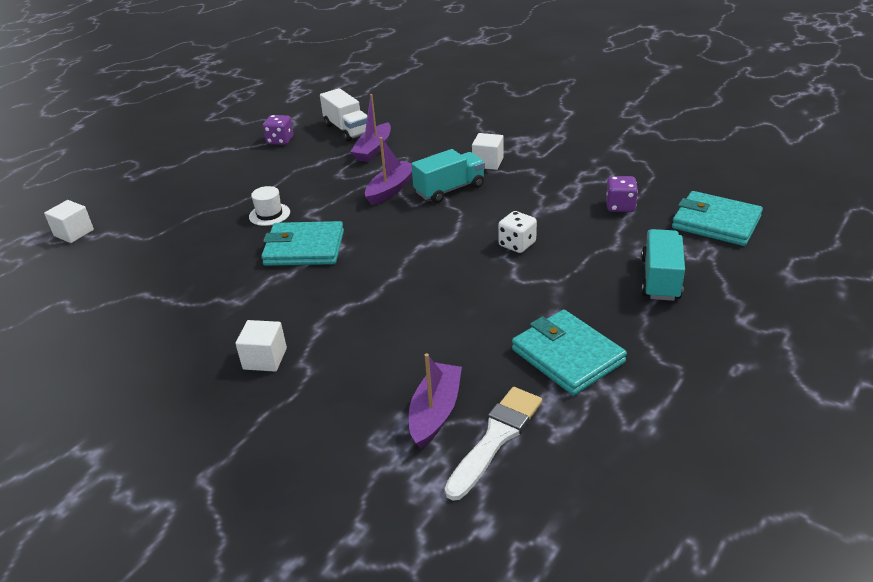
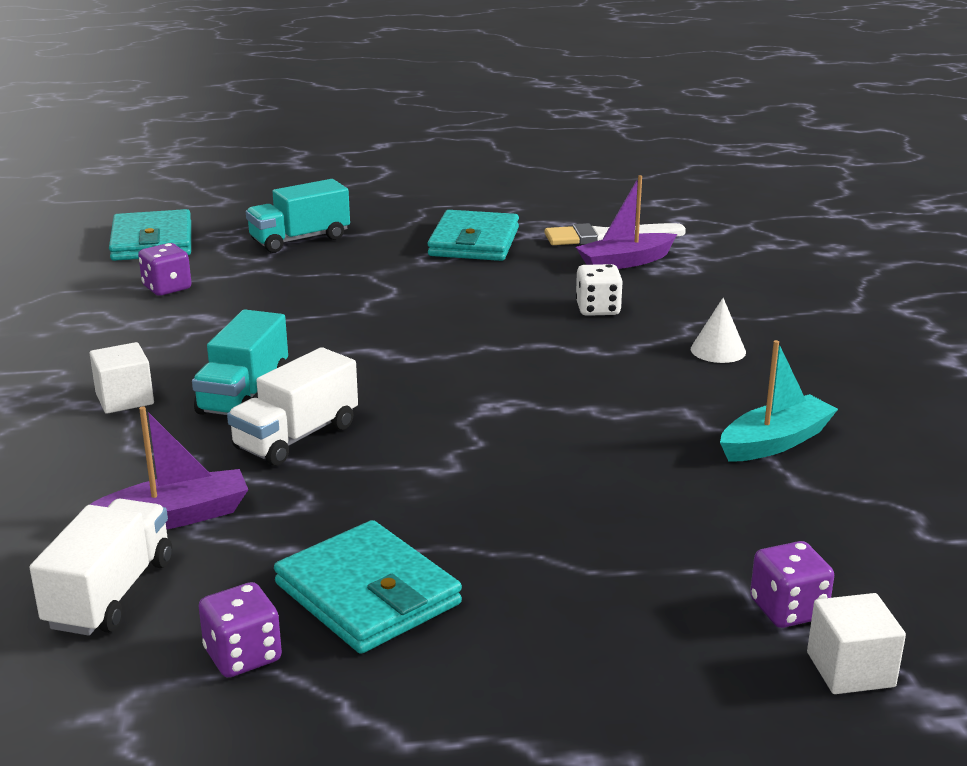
camera: 135 degrees left, 10 degrees down
white cube [235,320,287,372] -> white cone [691,298,746,363]
white hat [249,186,290,226] -> none
turquoise wallet [261,221,344,266] -> turquoise wallet moved to [274,520,462,654]
purple boat [365,137,412,205] -> white truck [227,347,358,466]
turquoise truck [411,149,485,203] -> turquoise truck turned 90 degrees counterclockwise [192,309,288,415]
white dice [498,211,537,253] -> white dice moved to [576,264,623,316]
none -> turquoise boat [720,340,838,461]
none -> purple dice [750,541,834,628]

